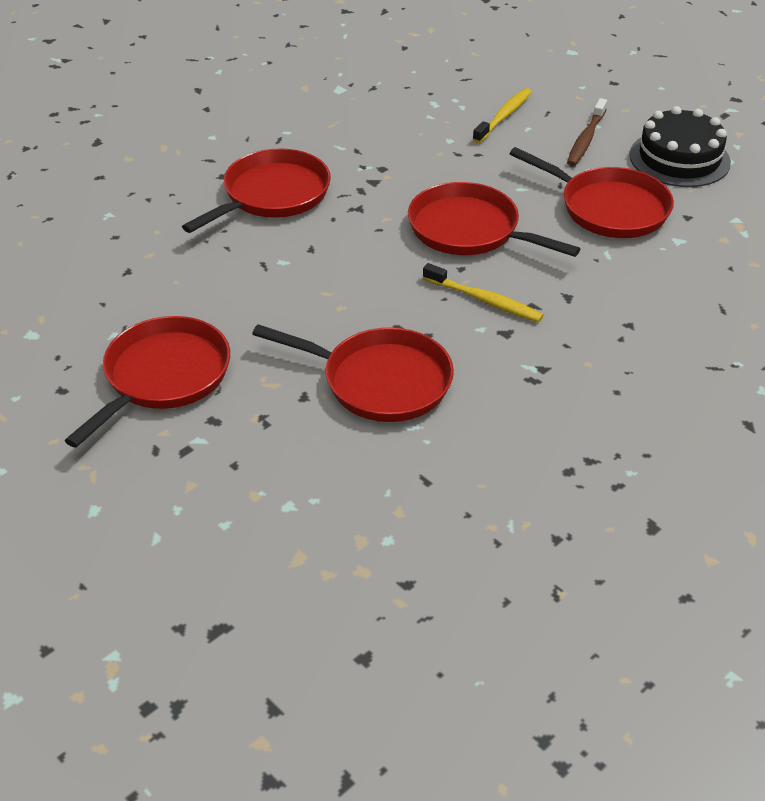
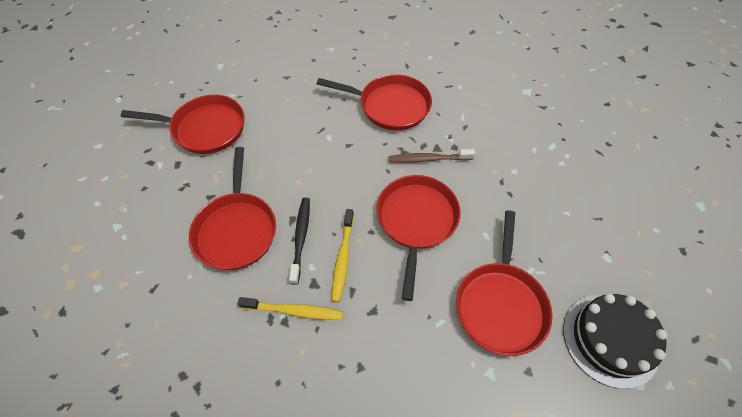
camera: 65 degrees right, 15 degrees up
yellow toothbrush [473,88,532,143] -> yellow toothbrush moved to [238,297,343,320]
brown toothbrush [567,98,607,166] -> brown toothbrush moved to [388,149,475,163]
none -> black toothbrush [289,198,310,285]

